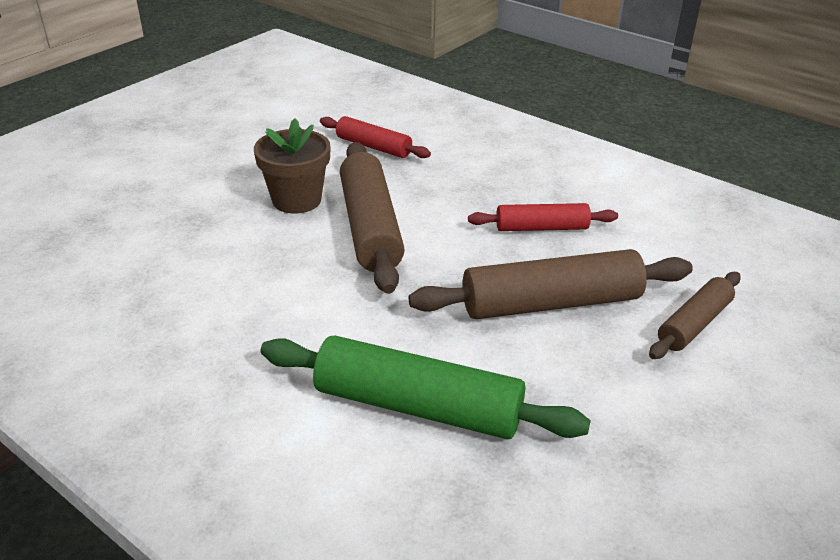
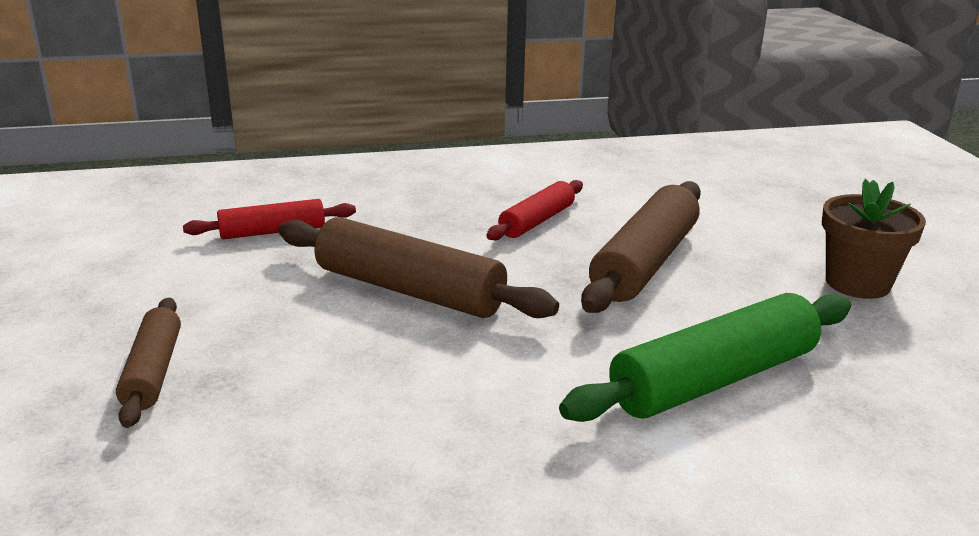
camera: 50 degrees left, 10 degrees down
brown flower pot [254,118,331,214] -> brown flower pot moved to [822,179,926,299]
brown rolling pin [649,272,741,359] -> brown rolling pin moved to [116,298,181,428]

